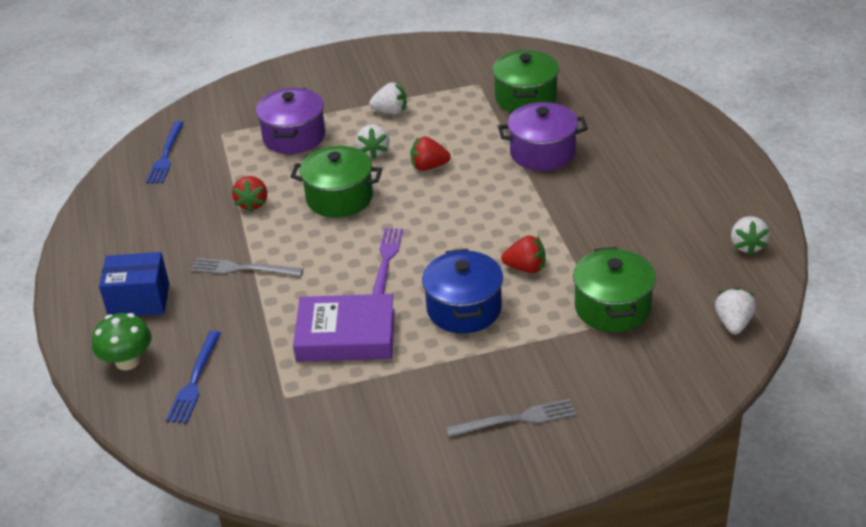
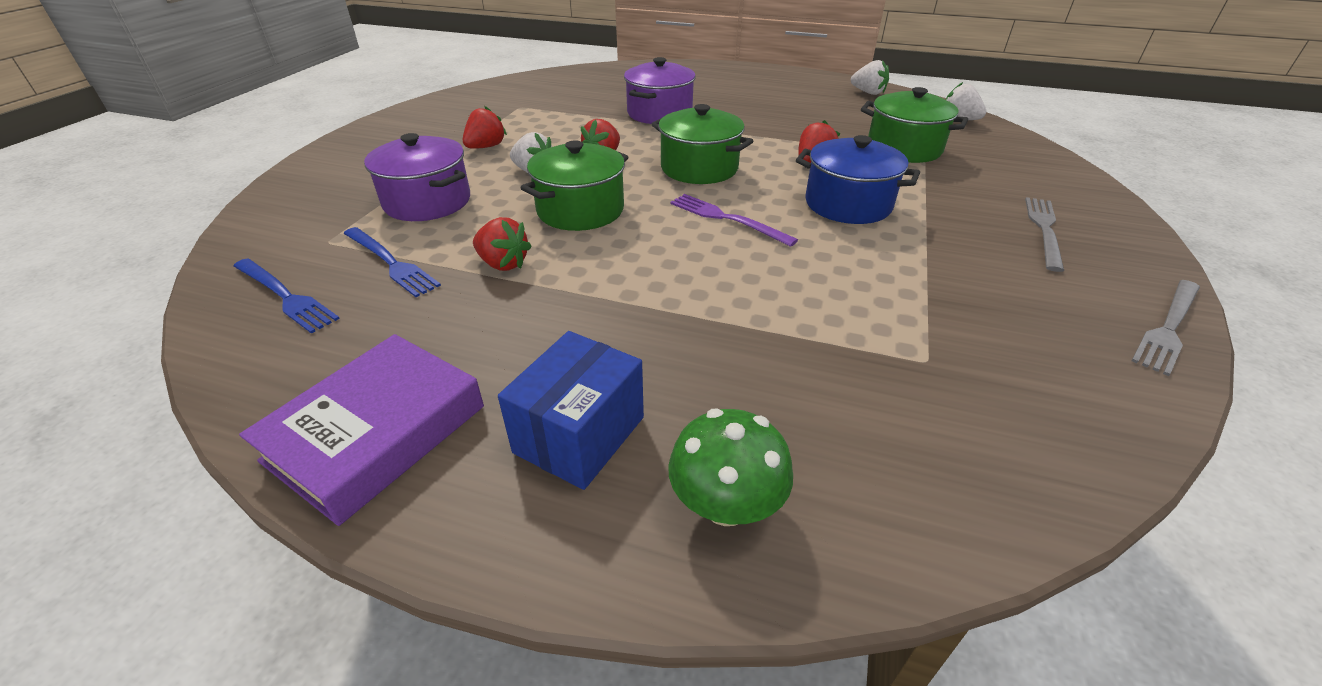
camera: 60 degrees left, 0 degrees up
blue fork [166,331,221,423] -> blue fork moved to [343,227,441,297]
grey fork [191,258,303,276] -> grey fork moved to [1132,280,1200,376]
purple book [293,294,395,362] -> purple book moved to [239,334,484,526]
white strawberry [369,82,407,115] -> red strawberry [463,106,507,149]
green pot [492,50,559,113] -> green pot moved to [652,104,753,184]

